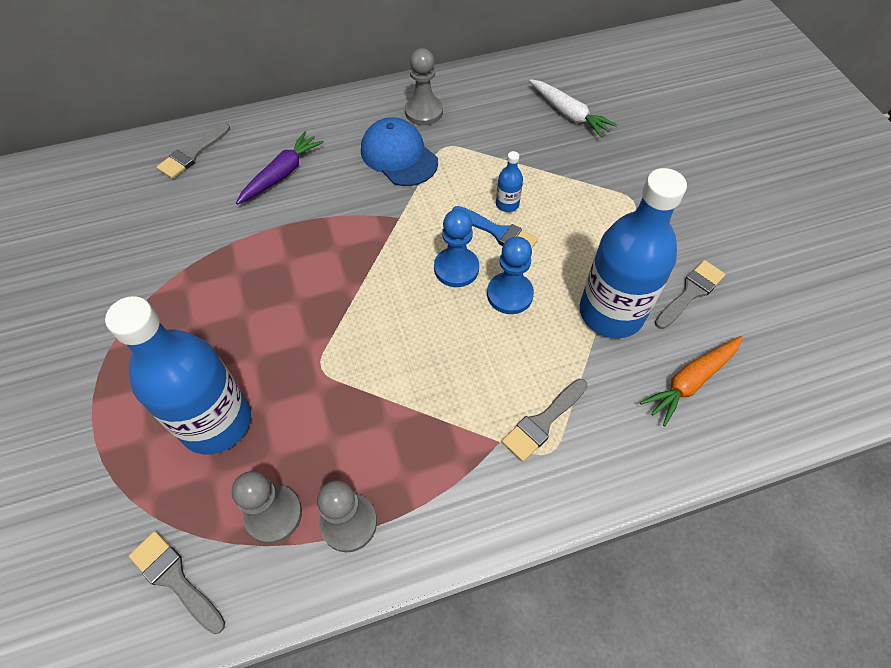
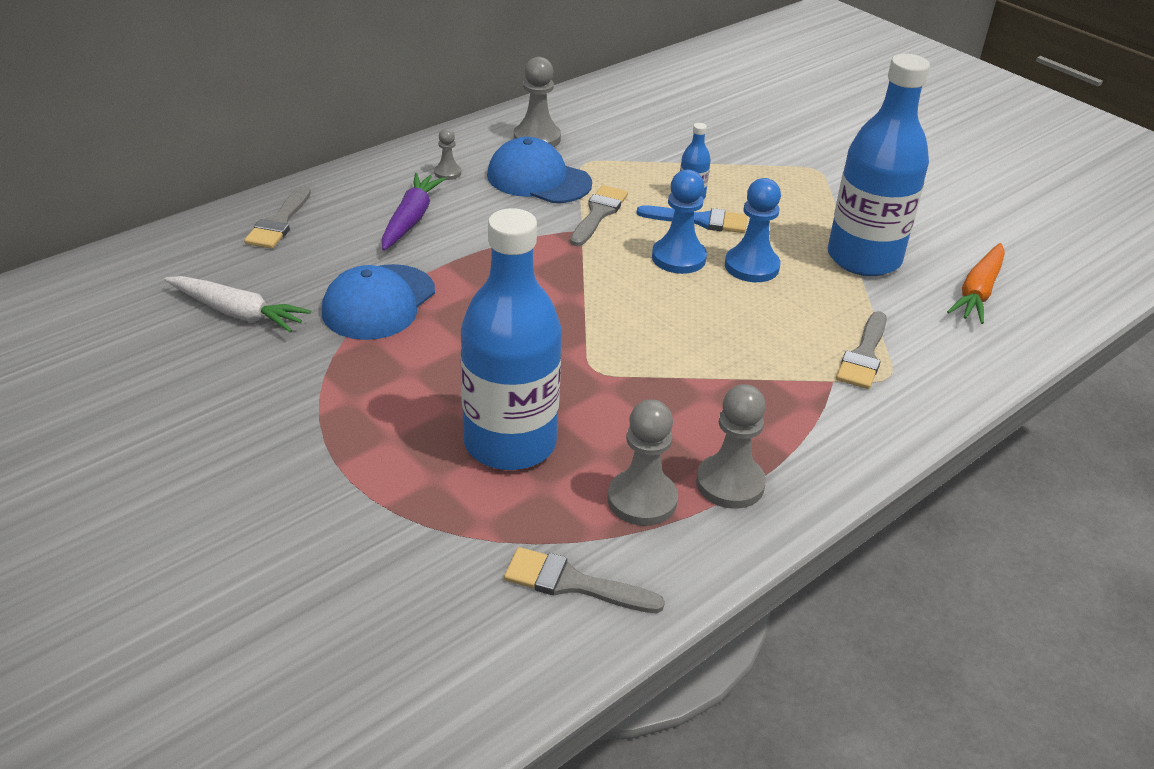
camera: 25 degrees left, 20 degrees down
white carrot [529,79,617,138] -> white carrot moved to [165,276,311,333]
grey brush [655,260,725,329] -> grey brush moved to [570,185,628,246]
none -> blue cap [322,264,435,340]
none -> grey pawn [434,128,461,180]

